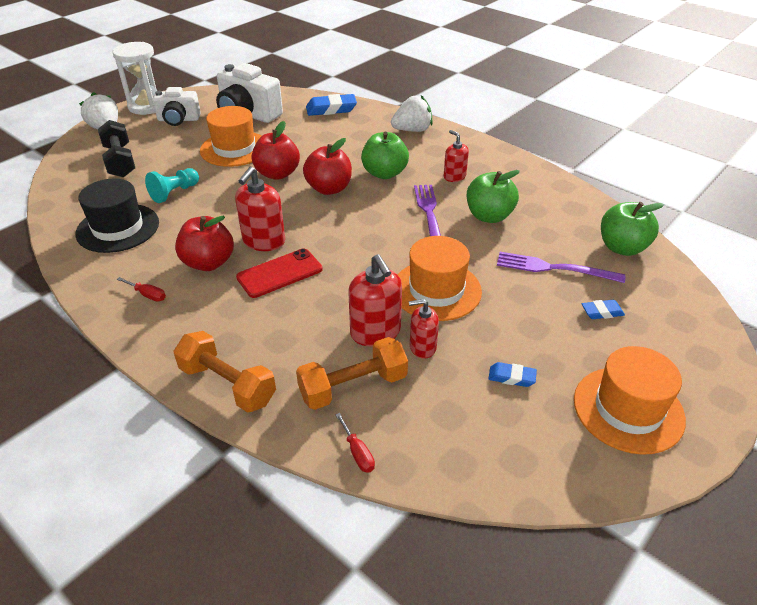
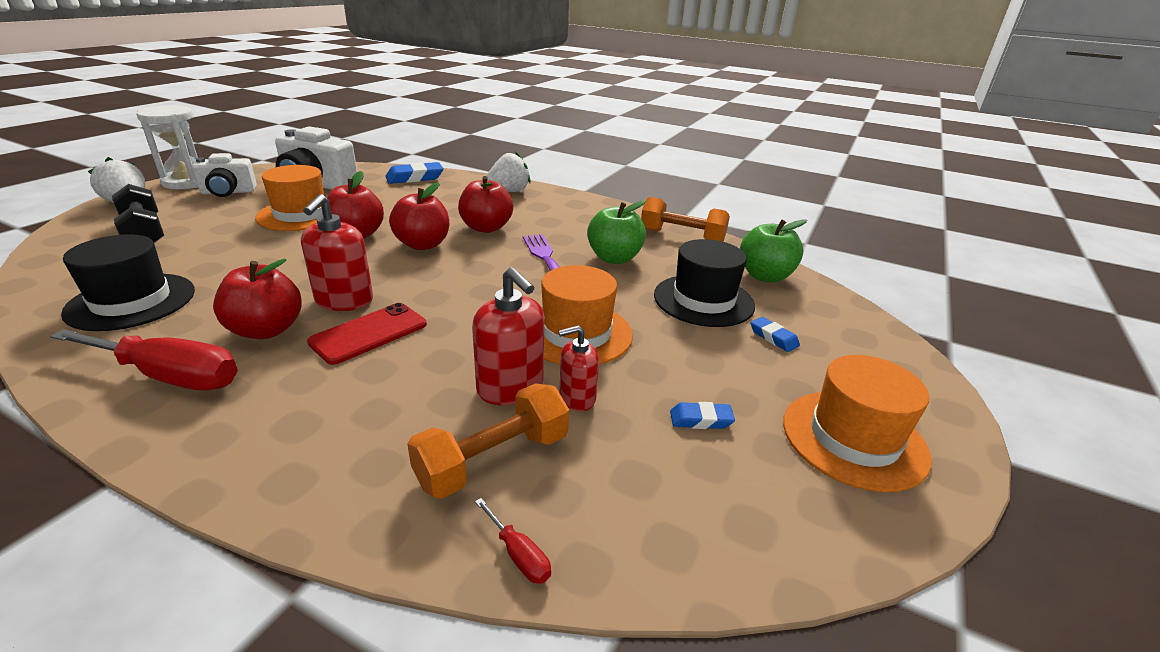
camera: 15 degrees left, 10 degrees down
red screwdriver [117,277,166,302] -> red screwdriver [50,329,238,390], size x2.37
turquoise pawn [145,168,199,203] -> none
orange dumbbell [174,331,276,412] -> orange dumbbell moved to [641,197,730,242]
green apple [361,132,409,179] -> red apple [458,176,513,233]
red soap dispenser [444,130,469,182] -> none
purple fork [497,252,625,283] -> black hat [654,239,755,327]
blue eraser [582,300,625,319] -> blue eraser turned 75 degrees clockwise [750,317,800,352]

